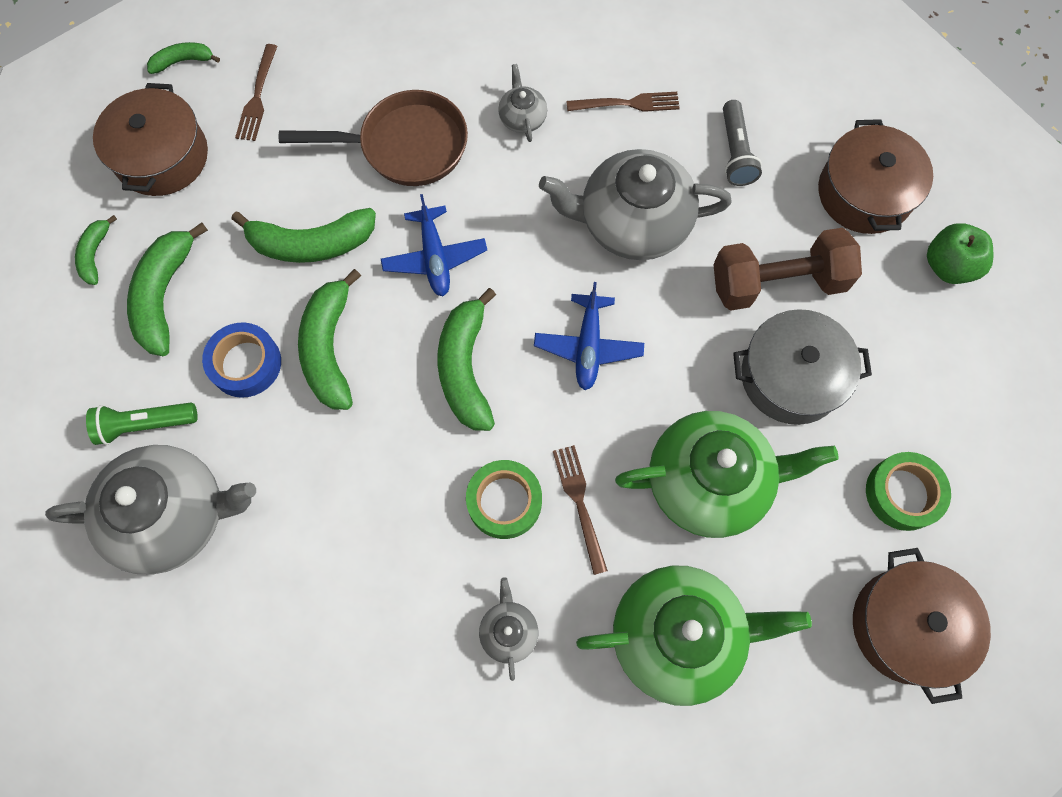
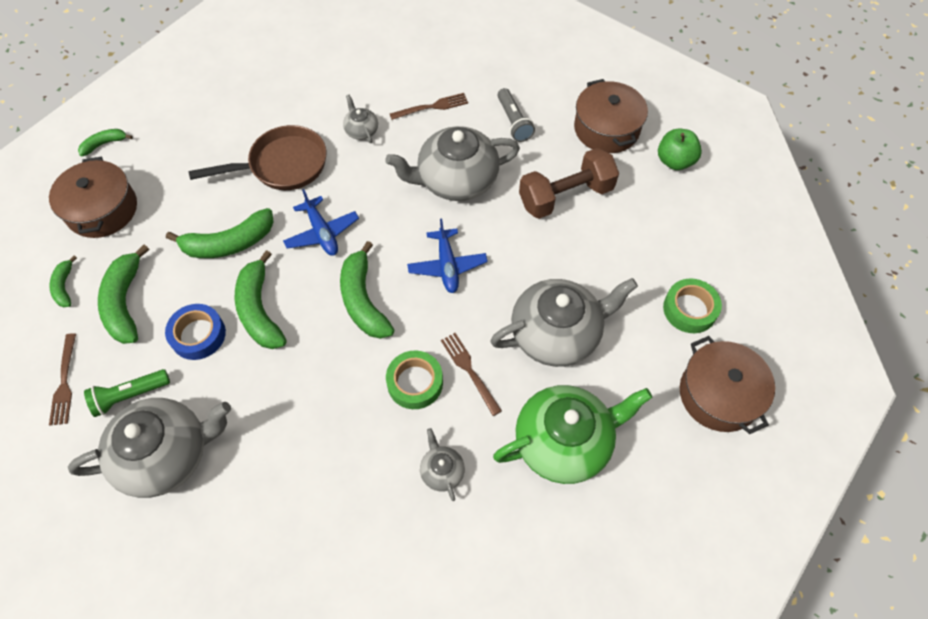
camera: 15 degrees left, 10 degrees down
brown fork [235,44,277,141] -> brown fork moved to [49,333,76,426]
green teapot [615,411,839,538] -> grey teapot [490,278,638,367]
grey pot [733,309,872,425] -> none

